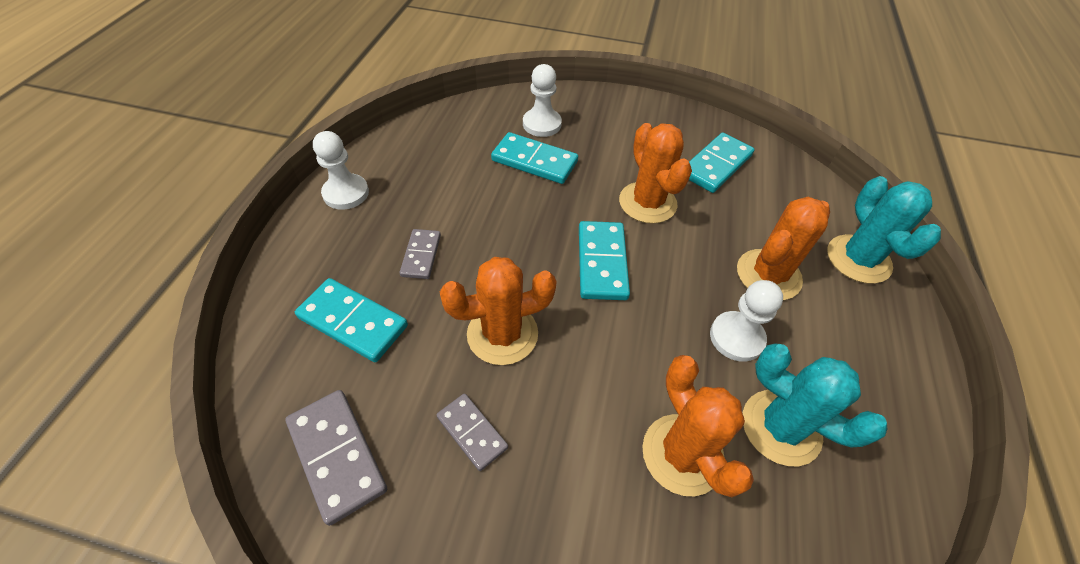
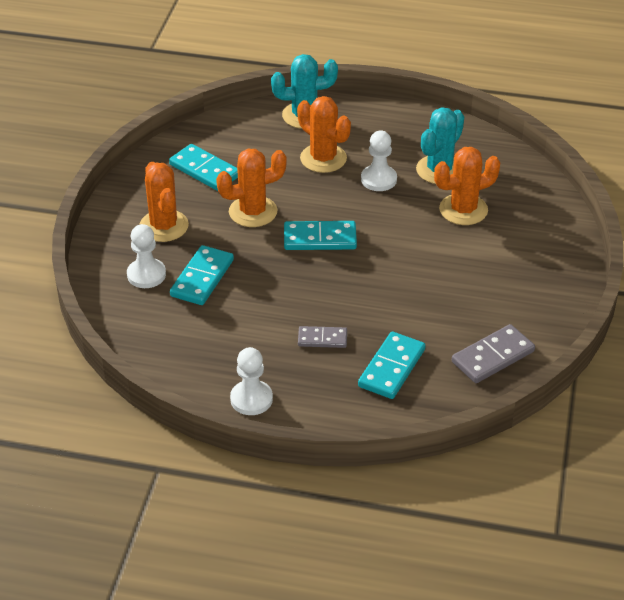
camera: 90 degrees left, 10 degrees down
grey domino [437,393,508,471] -> none
orange cactus [440,257,557,365] -> orange cactus moved to [139,162,189,242]

